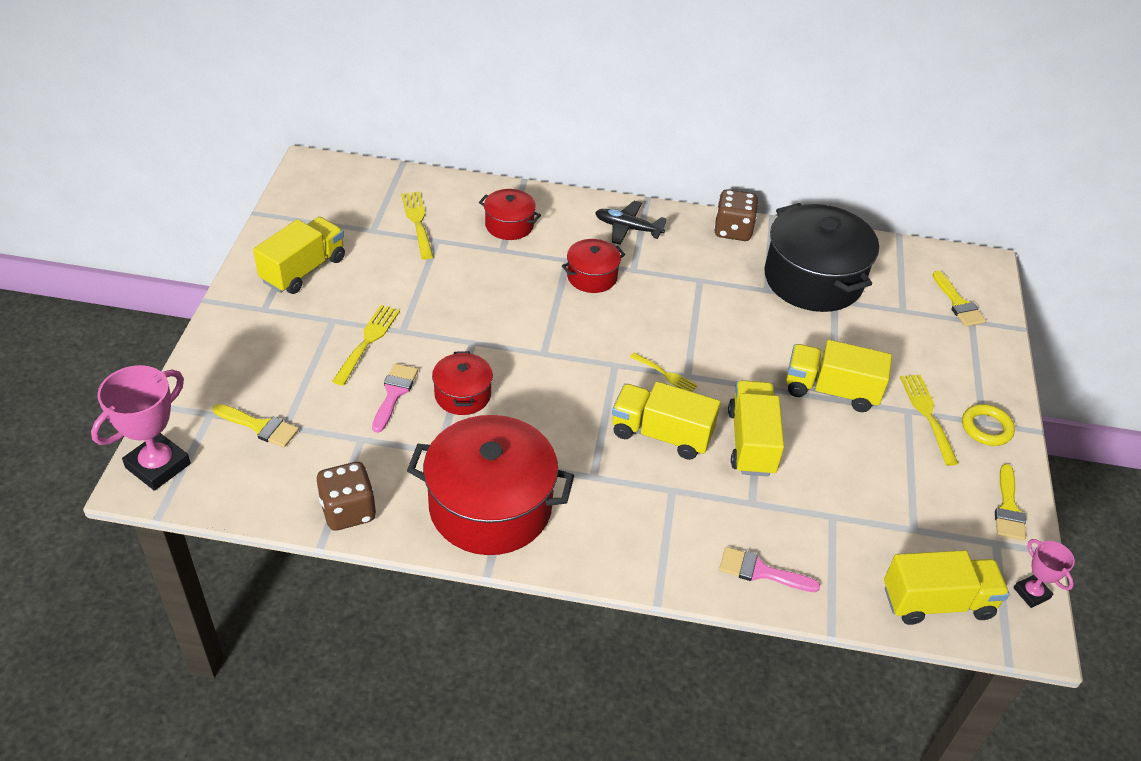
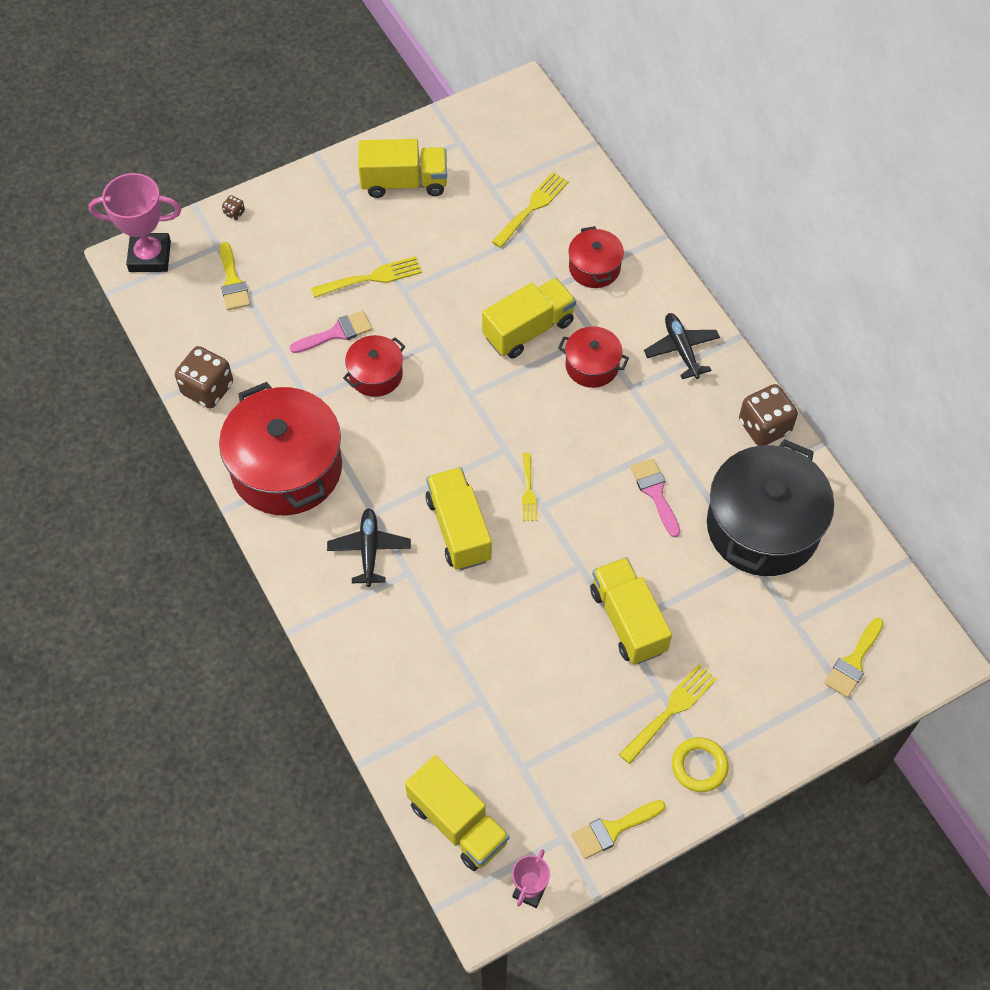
camera: 55 degrees right, 15 degrees up
pink brush [719,547,820,592] -> pink brush moved to [630,458,680,537]
yellow truck [728,380,784,476] -> yellow truck moved to [482,278,576,358]
none -> brown dice [222,195,245,220]
none -> black plane [327,508,411,587]

